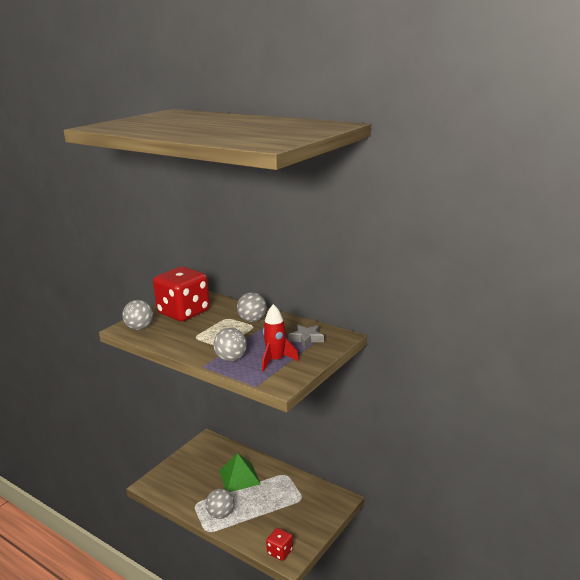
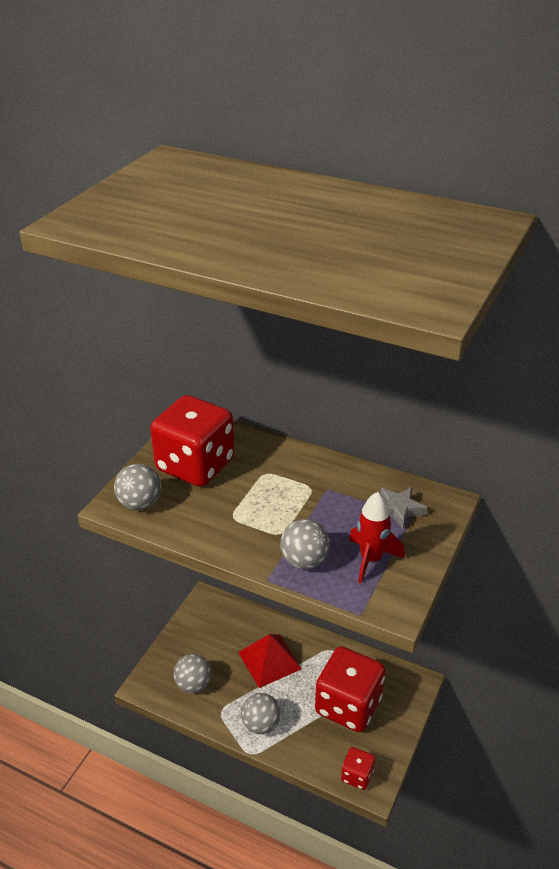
camera: 10 degrees left, 15 degrees up
green pyramid [219,453,261,492] -> red pyramid [238,634,302,688]
grey ball [237,292,267,322] -> grey ball moved to [174,654,212,693]
none -> red dice [315,646,385,732]

